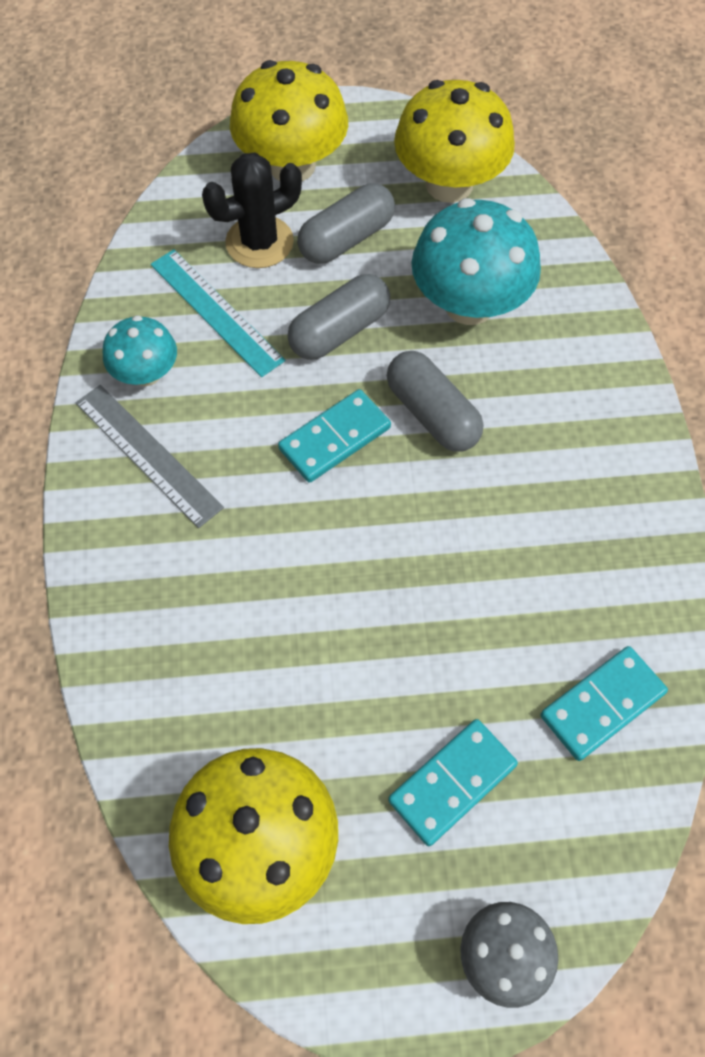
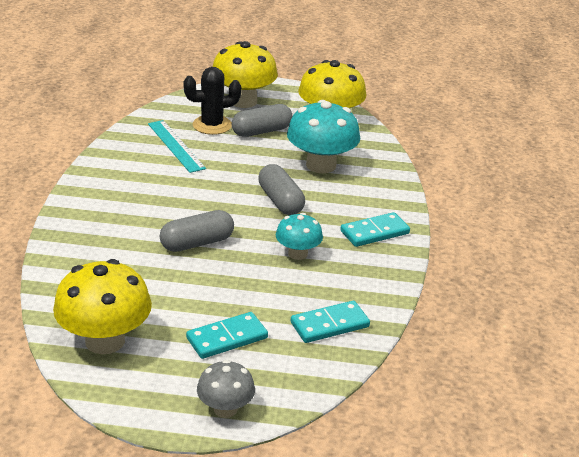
camera: 10 degrees right, 30 degrees down
grey ruler [76,385,224,528] -> none
turquoise mushroom [103,315,177,386] -> turquoise mushroom moved to [276,213,323,260]
turquoise domino [278,389,391,483] -> turquoise domino moved to [340,212,410,247]
grey capsule [287,274,390,360] -> grey capsule moved to [160,210,234,252]

